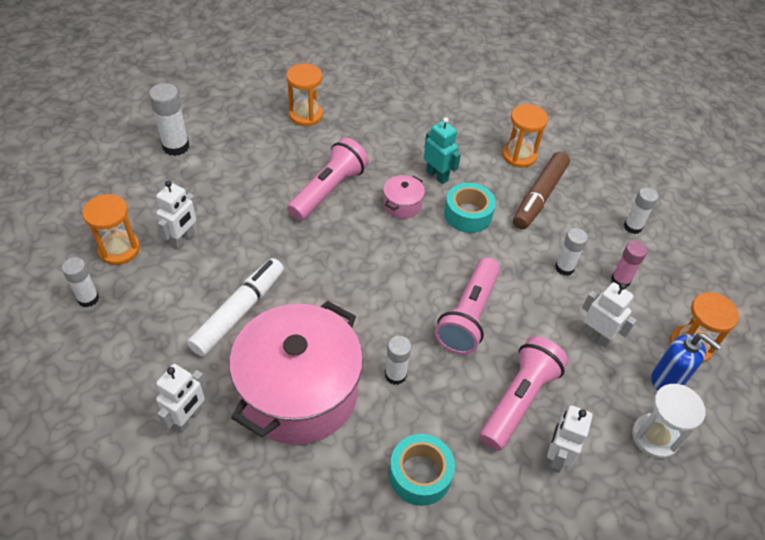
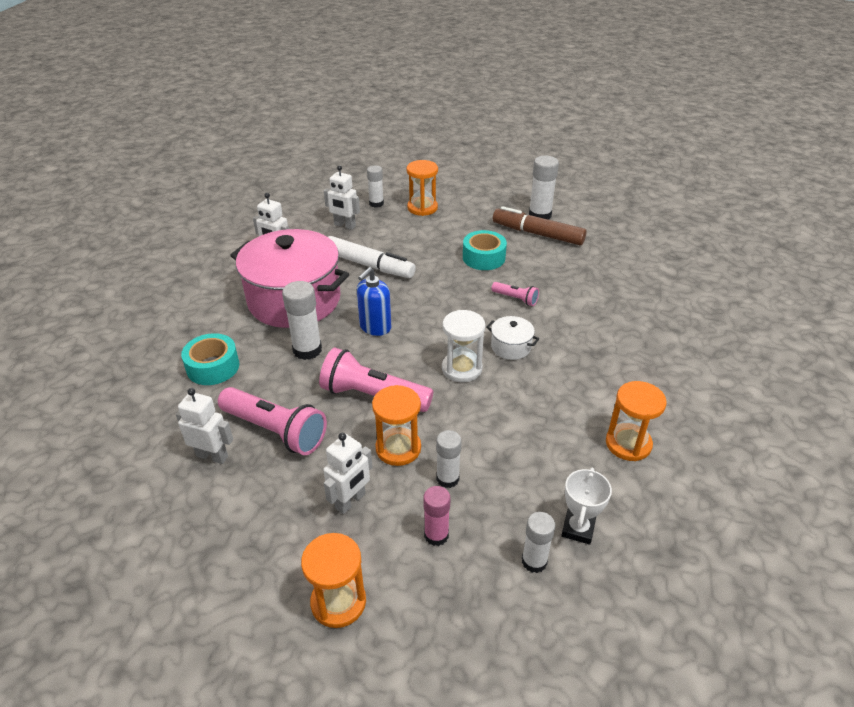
camera: 90 degrees right, 10 degrees down
white robot [156,181,198,250] -> white robot moved to [324,165,360,230]
orange hourglass [286,64,323,126] -> orange hourglass moved to [372,385,421,466]
pink flashlight [287,138,369,221] -> pink flashlight [491,282,539,306], size x0.50
pink pot [383,175,425,219] -> white pot [486,316,539,360]
white glue stick [385,336,411,385] -> white glue stick [282,281,322,360], size x1.51
turquoise robot [424,117,461,184] -> none
turquoise tape [444,183,496,233] -> turquoise tape moved to [463,230,507,270]
brown marker [513,151,570,230] -> brown marker moved to [493,206,587,245]
white hourglass [632,384,705,459] -> white hourglass moved to [442,310,485,382]
blue soap dispenser [652,333,721,391] -> blue soap dispenser moved to [357,267,391,336]
none -> white trophy [561,468,612,545]

